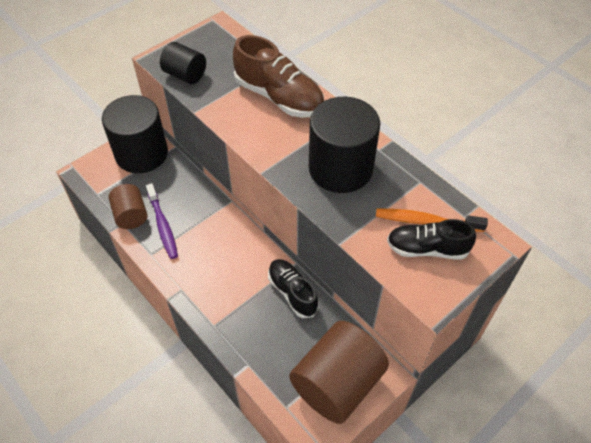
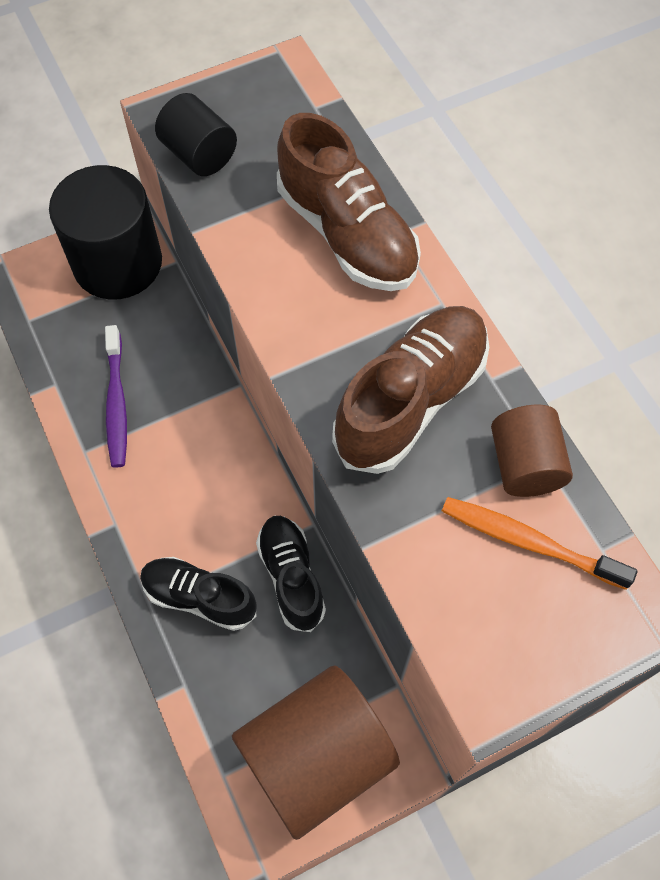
camera: 15 degrees right, 10 degrees up
brown cylinder [109,184,147,229] -> brown cylinder moved to [491,405,573,497]
black cylinder [309,97,380,193] -> brown shoe [332,306,489,474]
black shoe [387,219,476,260] -> black shoe moved to [140,557,257,631]

